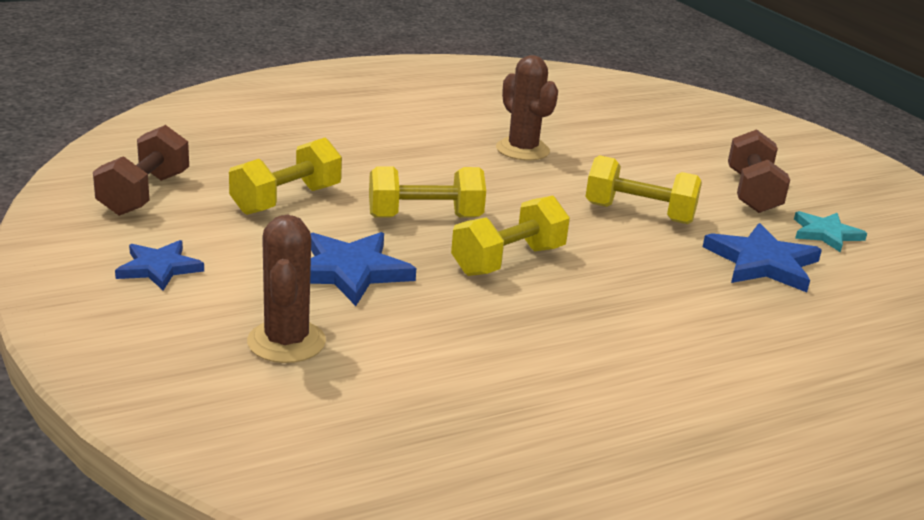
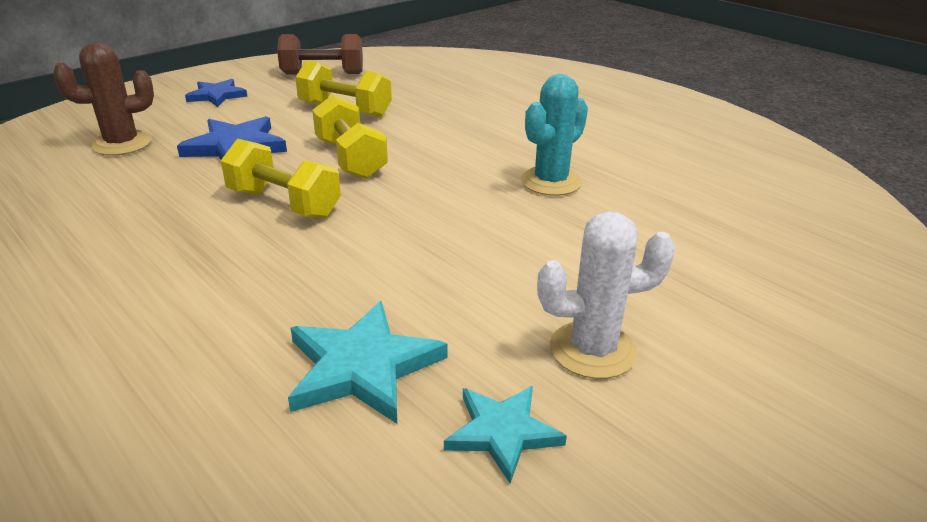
camera: 75 degrees right, 5 degrees up
brown cactus [496,55,558,160] -> turquoise cactus [521,74,588,196]
yellow dumbbell [585,155,702,224] -> none
blue star [703,223,822,292] -> turquoise star [288,301,448,424]
brown dumbbell [728,129,790,213] -> white cactus [537,211,675,379]

